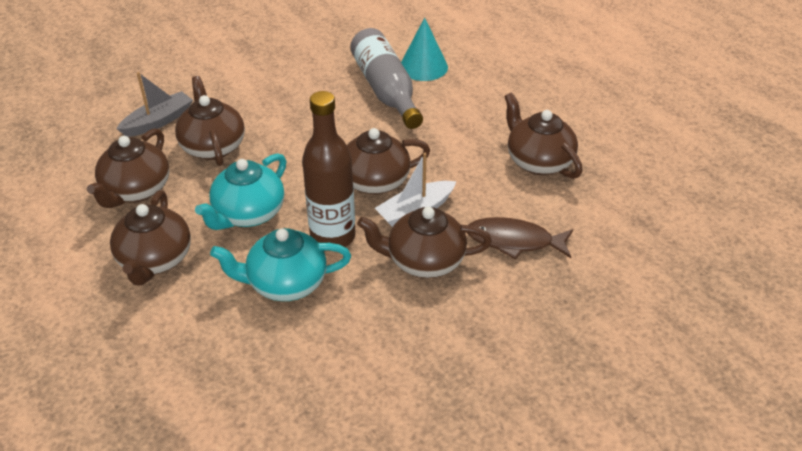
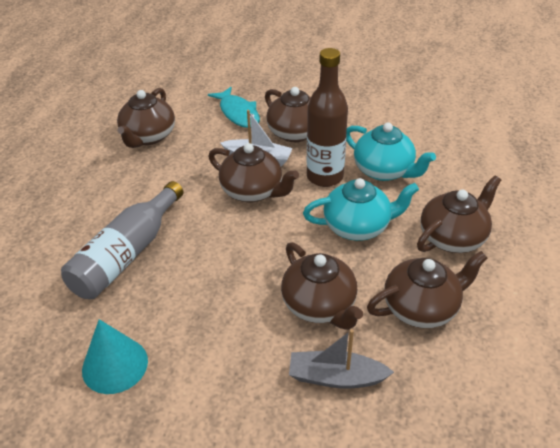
camera: 130 degrees left, 0 degrees up
brown teapot [175,76,245,166] -> brown teapot turned 60 degrees counterclockwise [281,242,363,330]
turquoise cone [401,18,448,81] -> turquoise cone moved to [82,319,148,394]
brown fish [467,217,573,259] -> turquoise fish [208,87,260,128]

